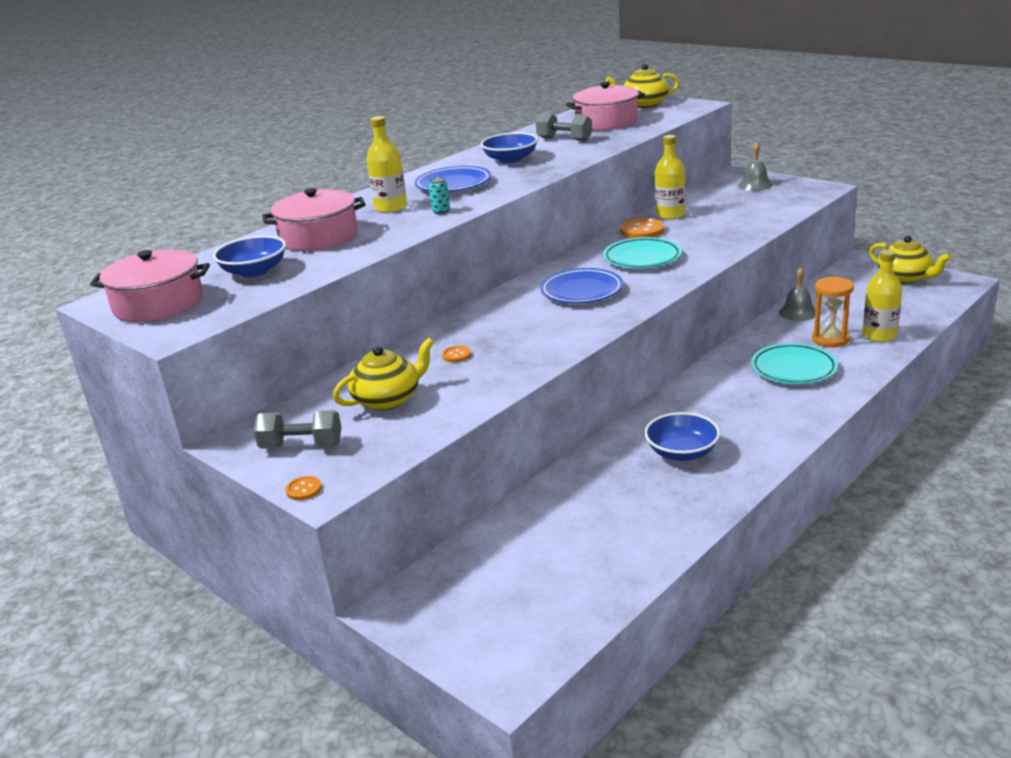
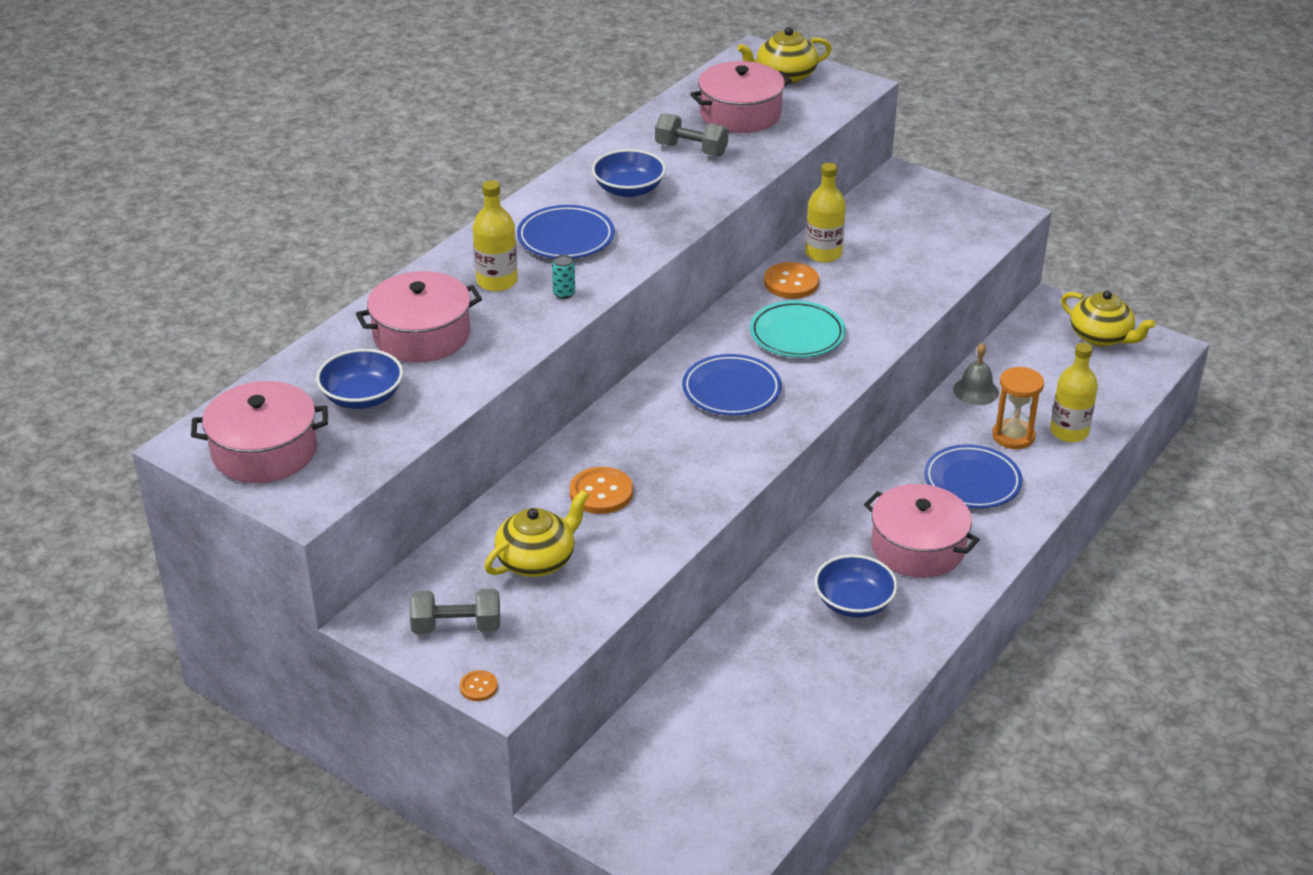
camera: 10 degrees left, 10 degrees up
orange button [442,346,471,362] -> orange button [570,467,633,514], size x1.88
grey bell [738,142,773,191] -> none
turquoise plate [751,343,838,384] -> blue plate [924,444,1022,508]
none -> pink pot [864,484,980,578]

